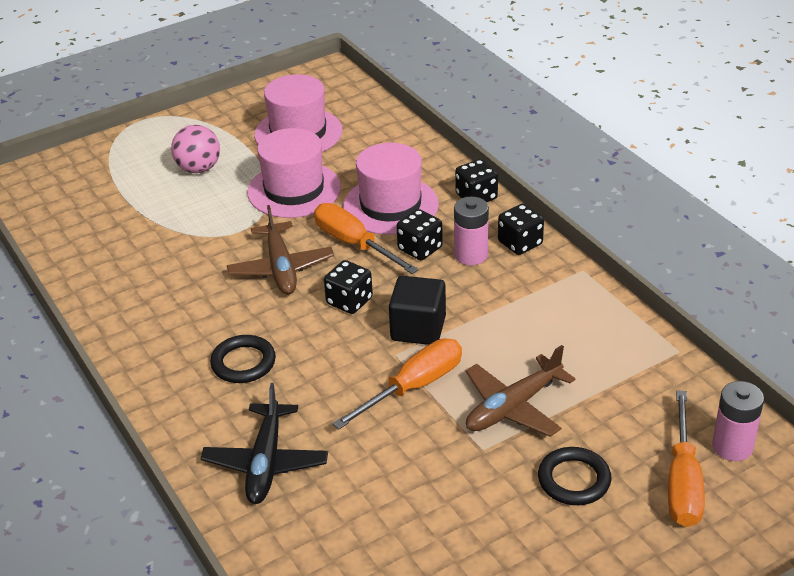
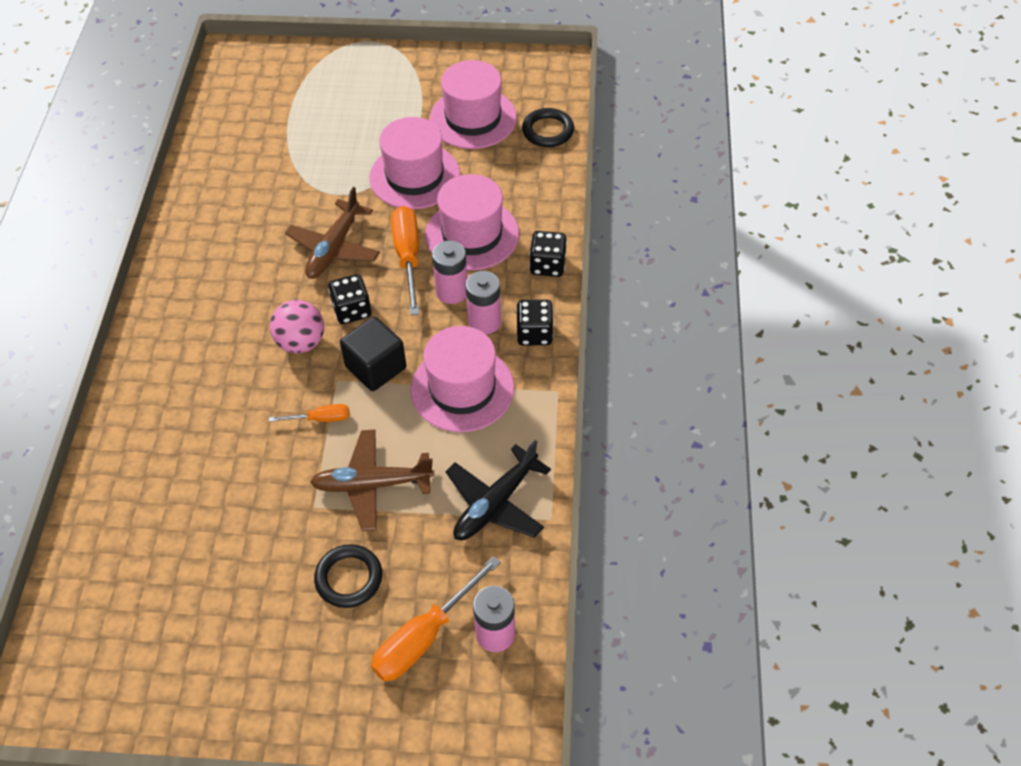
camera: 35 degrees right, 15 degrees up
pink ball [171,125,220,173] -> pink ball moved to [270,300,324,353]
black plane [201,383,328,504] -> black plane moved to [446,440,551,540]
black ring [210,335,276,383] -> black ring moved to [522,108,574,147]
orange screwdriver [332,338,462,429] -> orange screwdriver [269,404,349,422], size x0.54
black dice [397,209,443,260] -> pink battery [432,241,467,304]
none -> pink hat [410,326,514,432]

